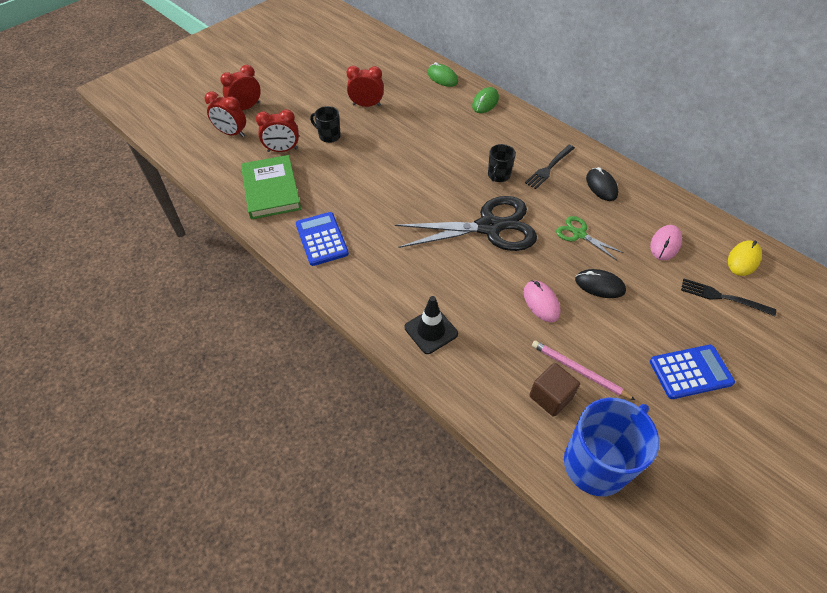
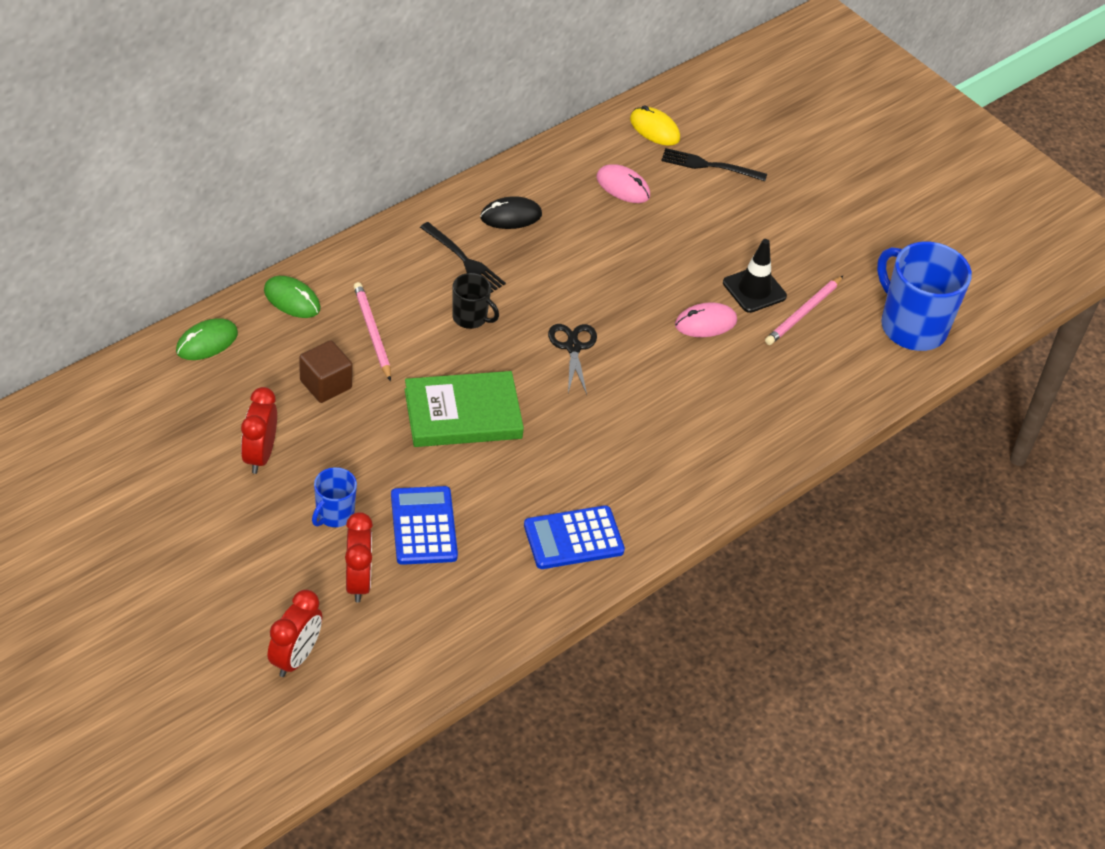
camera: 90 degrees left, 5 degrees down
red clock [220,65,261,110] -> none
green book [241,155,301,219] -> green book moved to [404,371,524,447]
black mug [310,106,341,143] -> blue mug [312,467,357,527]
black scissors [395,196,537,251] -> black scissors [548,324,597,395], size x0.48
black traffic cone [405,296,458,354] -> black traffic cone moved to [723,239,787,313]
brown cube [529,363,580,417] -> brown cube moved to [299,340,353,403]
green scissors [556,216,624,260] -> none
black mouse [575,269,626,298] -> none
blue calculator [650,345,735,399] -> blue calculator moved to [391,486,458,565]
black fork [681,279,776,316] -> black fork turned 75 degrees clockwise [661,148,767,181]
none -> pink pencil [353,282,391,381]

